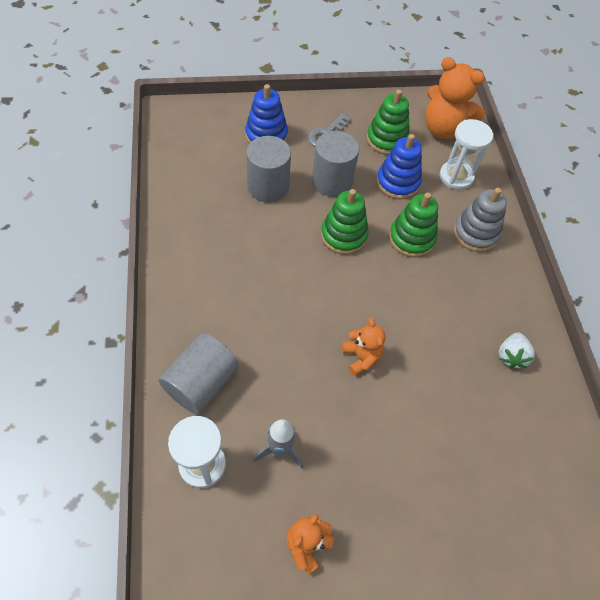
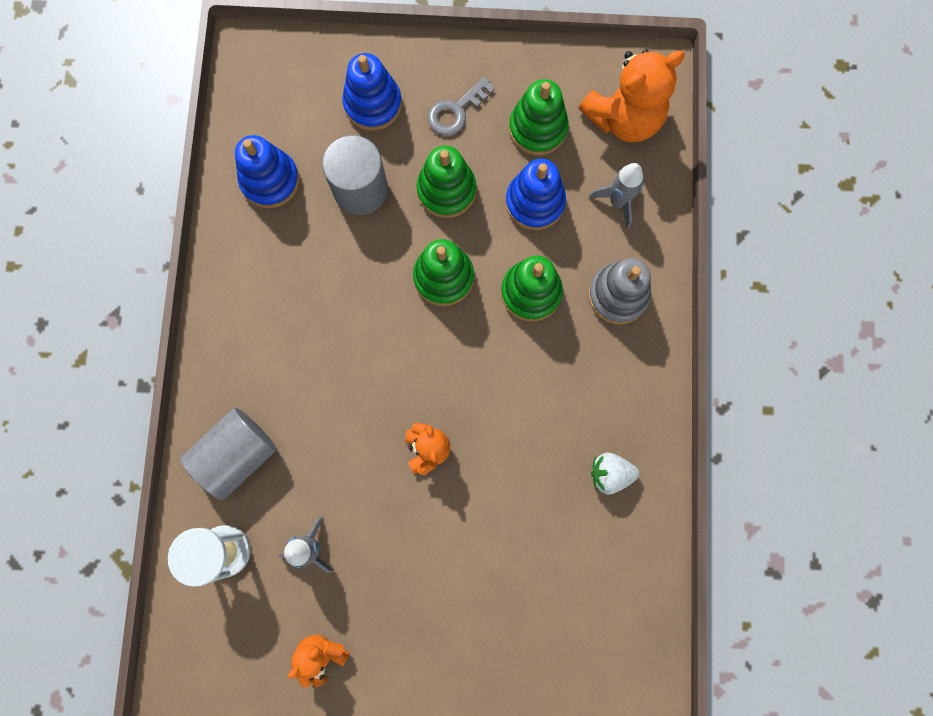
camera: 15 degrees right, 20 degrees up
grey cylinder [312,131,359,197] -> green stacking toy [417,146,477,218]
orange teddy bear [425,57,485,139] -> orange teddy bear turned 75 degrees counterclockwise [579,49,685,142]
white hourglass [440,119,493,190] -> grey rocket [589,163,643,229]
white strawberry [499,332,535,369] -> white strawberry turned 60 degrees clockwise [591,453,640,495]
none -> blue stacking toy [235,135,299,208]

